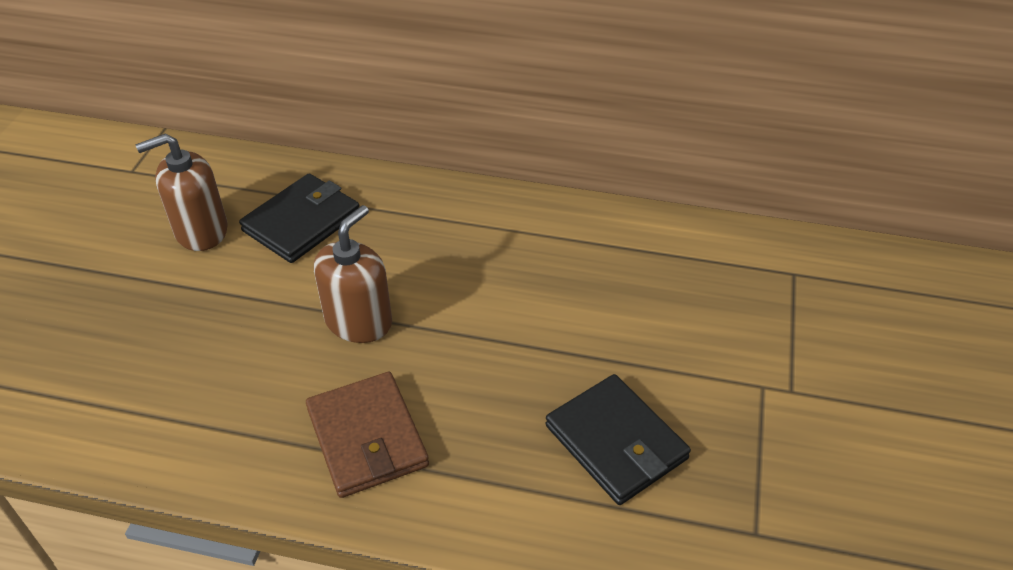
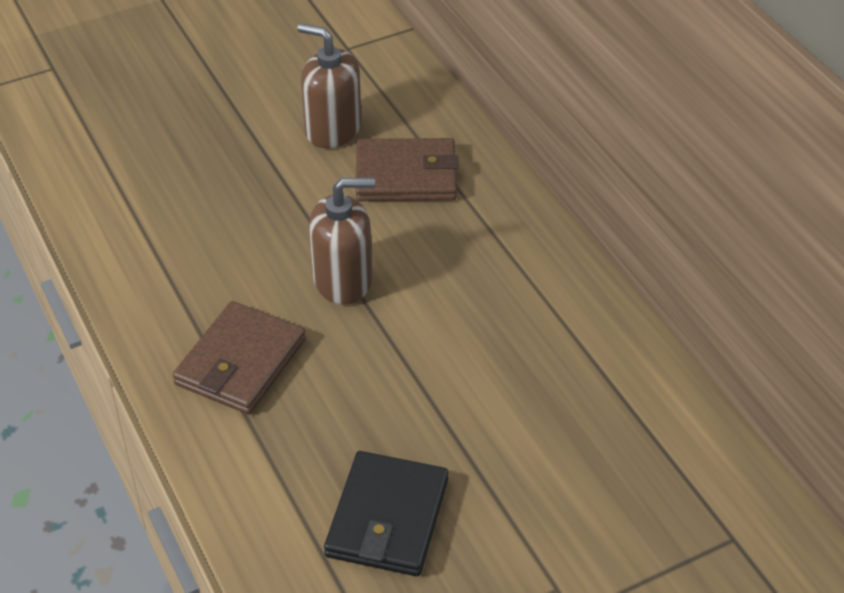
camera: 50 degrees right, 0 degrees up
black wallet [239,174,359,263] -> brown wallet [356,138,459,201]

